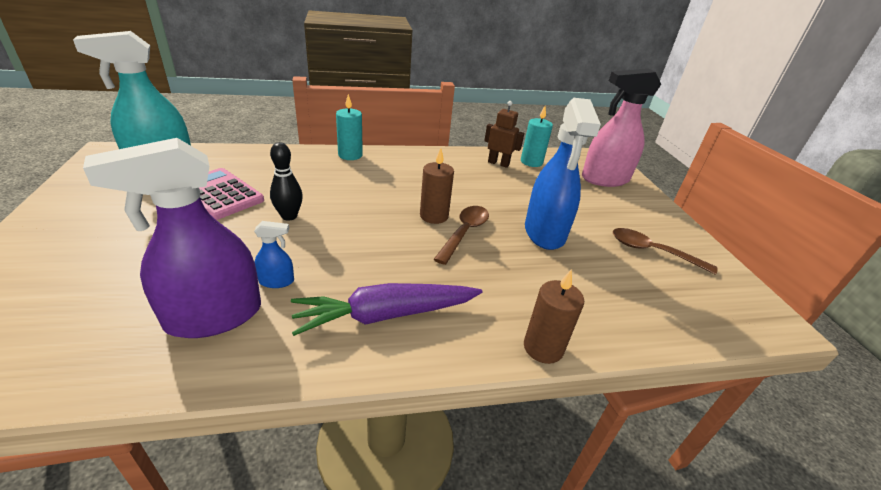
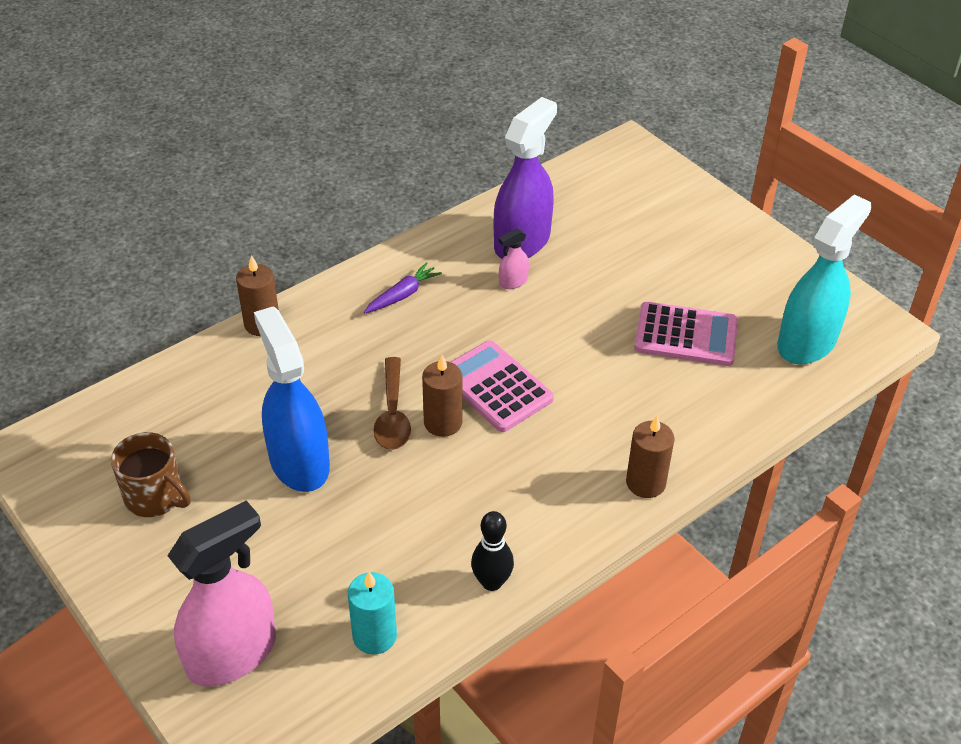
camera: 155 degrees right, 10 degrees up
blue spray bottle [254,221,294,288] -> pink spray bottle [499,228,529,289]
black bowling pin [270,142,303,221] -> black bowling pin moved to [471,511,514,591]
purple carrot [291,283,483,336] -> purple carrot [364,262,442,313], size x0.55
turquoise candle [336,94,363,160] -> brown candle [626,416,675,498]
brown robot [484,101,524,168] -> none
brown spoon [613,228,717,275] -> brown mug [111,432,191,517]
none -> pink calculator [451,340,554,432]

